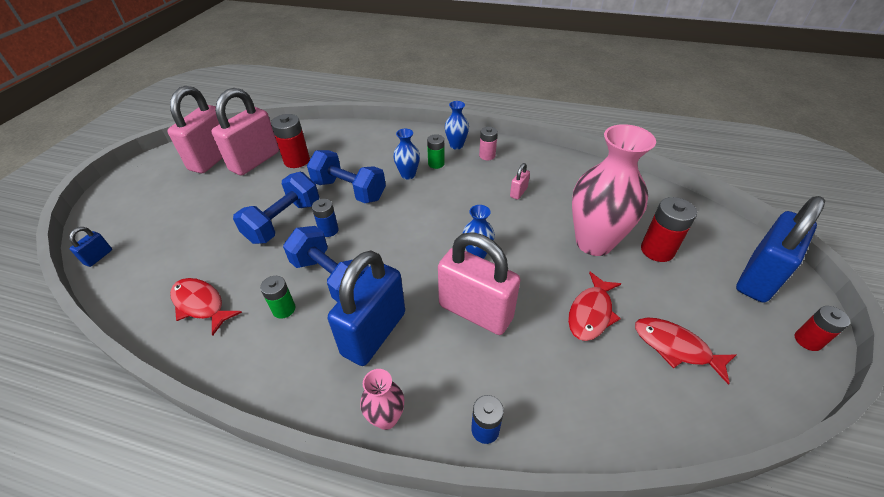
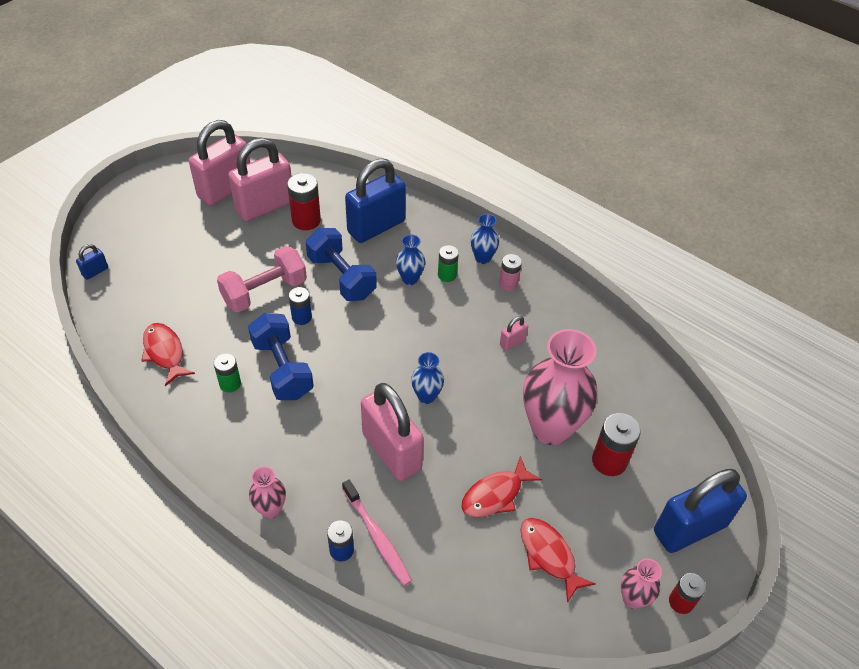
camera: 20 degrees right, 5 degrees up
blue dumbbell [233,172,319,244] -> pink dumbbell [217,246,307,312]
blue padlock [328,250,405,366] -> blue padlock moved to [345,158,406,243]
none -> pink toothbrush [342,480,412,586]
none -> pink vase [621,558,662,609]

